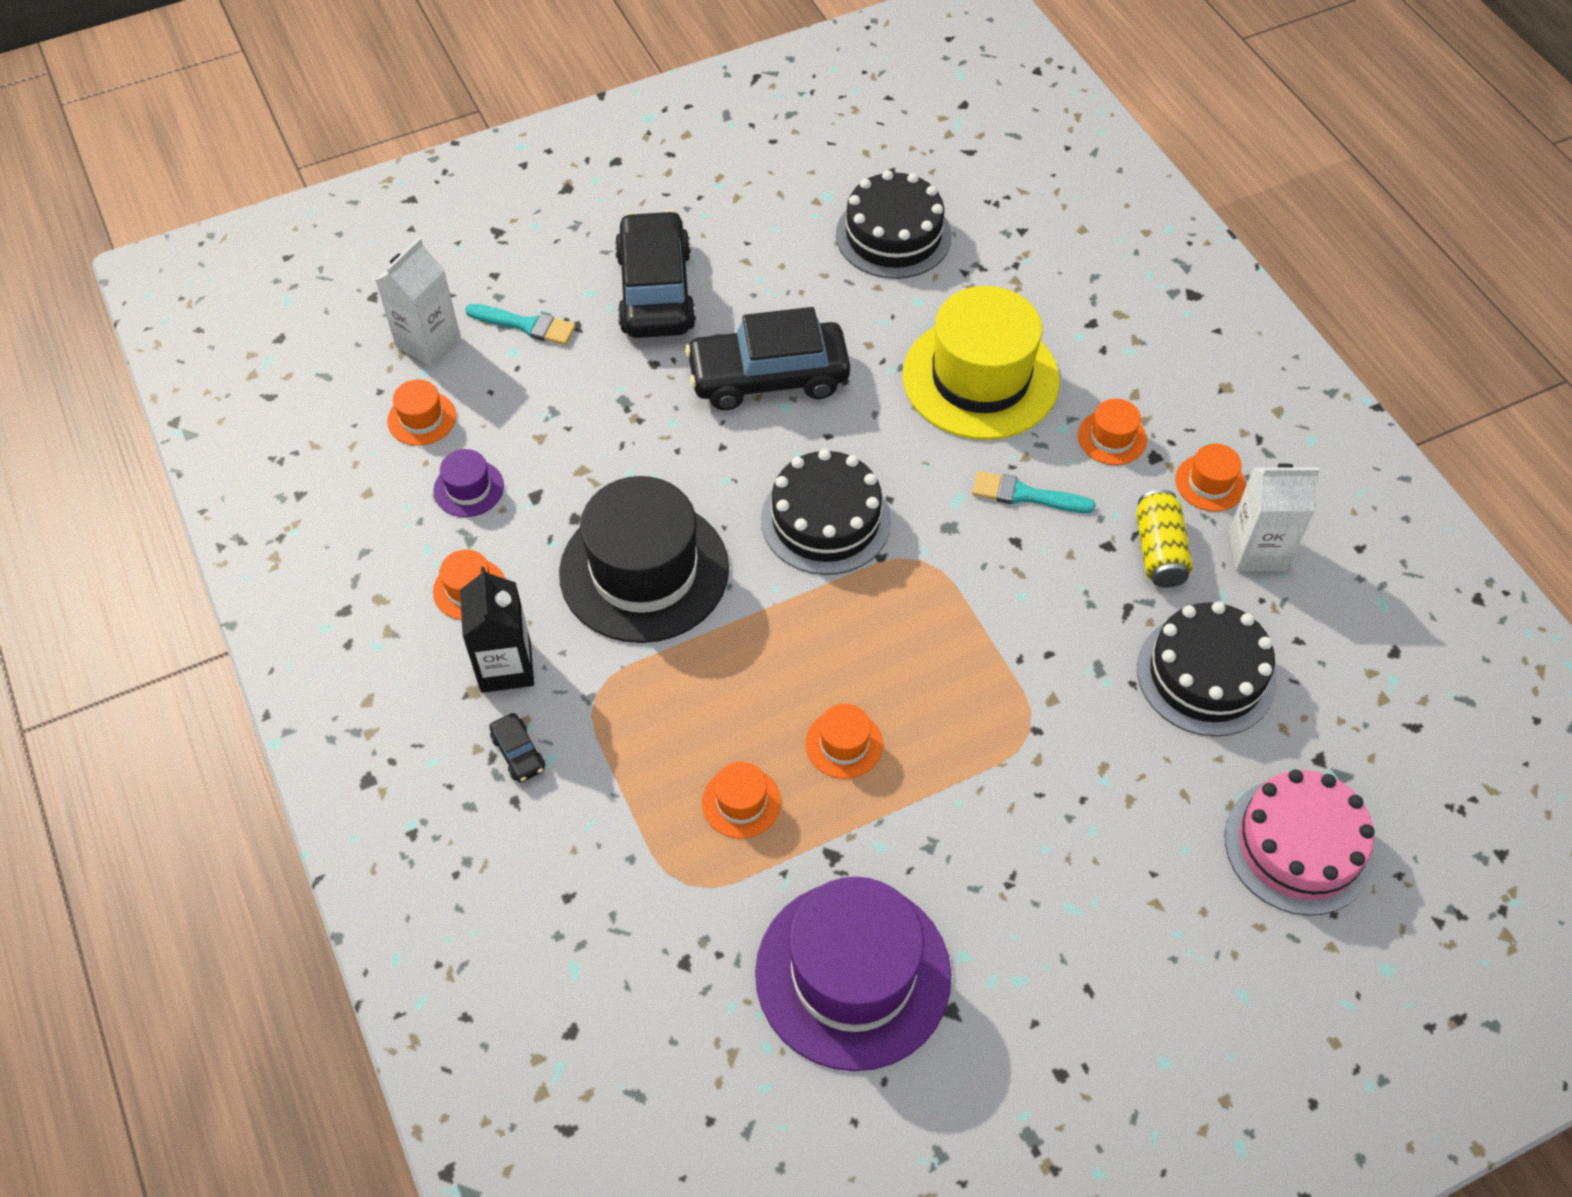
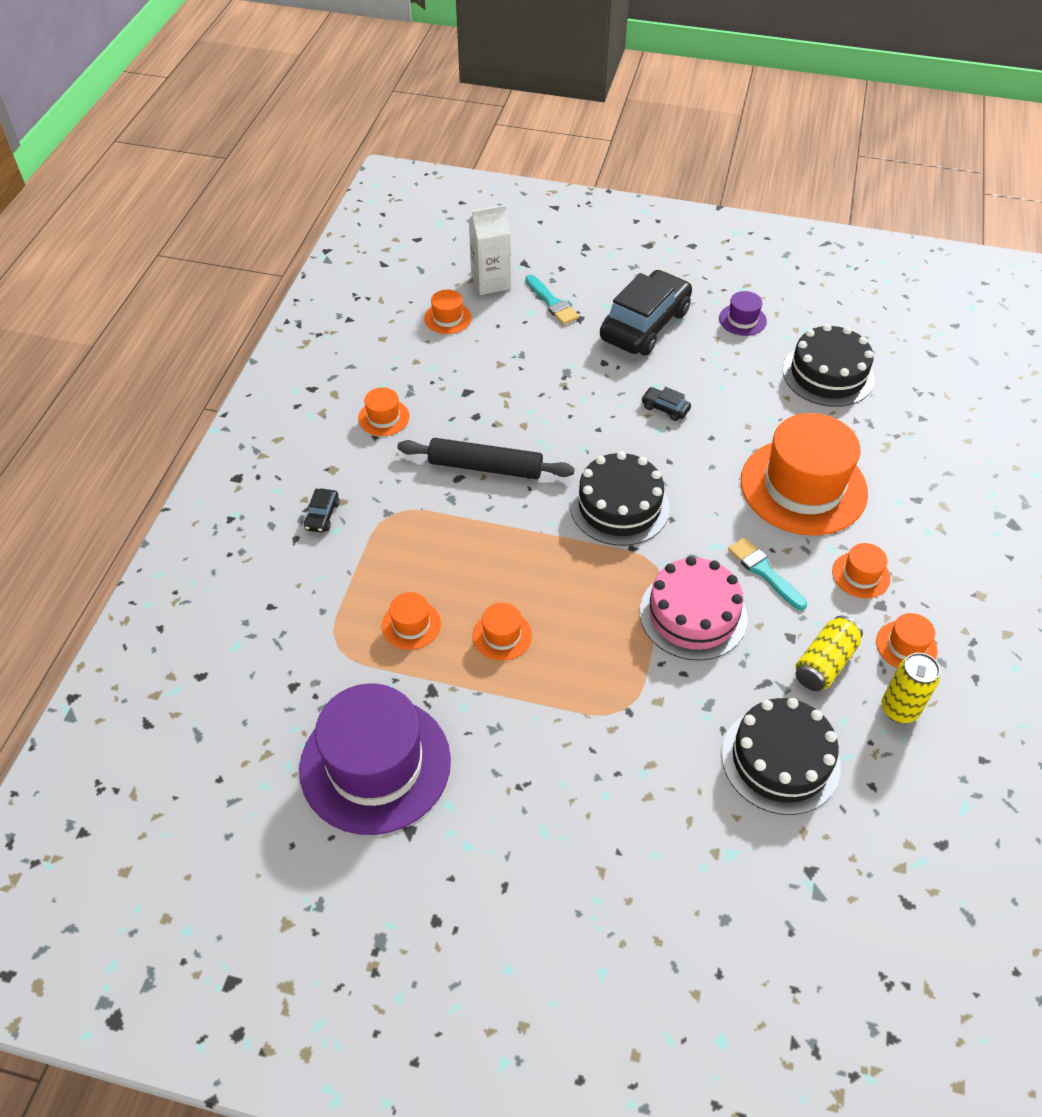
camera: 40 degrees right, 5 degrees down
purple hat [433,449,504,517] -> purple hat moved to [719,291,767,336]
black carton [460,567,534,693] -> none
black hat [559,476,729,643] -> black rolling pin [397,438,575,479]
black car [685,307,850,410] -> black car [641,387,691,421], size x0.40
yellow hat [902,286,1060,440] -> orange hat [741,413,868,536]
pink cake [1225,770,1375,916] -> pink cake moved to [640,556,748,661]
white carton [1229,463,1320,571] -> yellow can [881,653,940,723]

